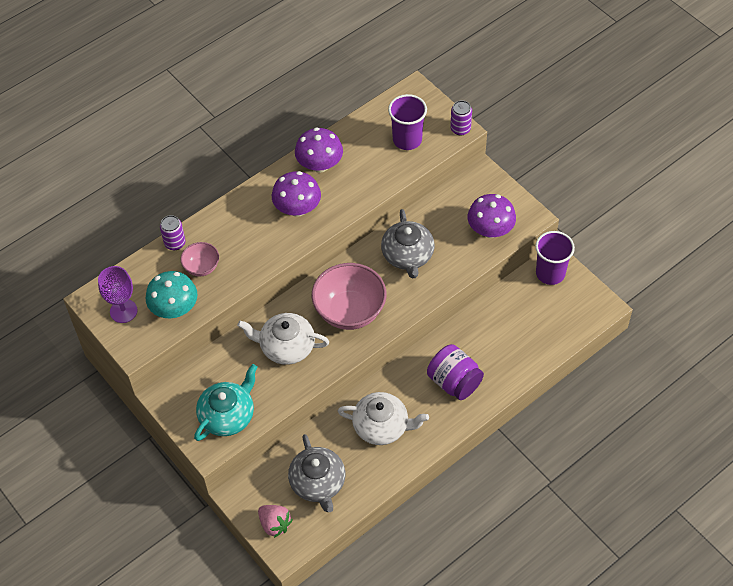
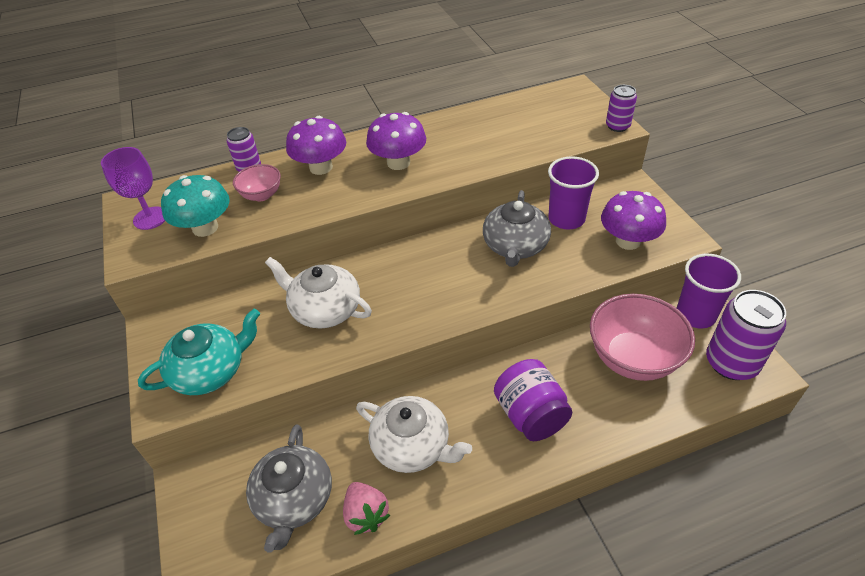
camera: 20 degrees right, 10 degrees down
pink strawberry [258,505,293,538] -> pink strawberry moved to [343,482,390,535]
purple mushroom [295,127,343,173] -> purple mushroom moved to [286,116,346,175]
pink bowl [312,263,387,330] -> pink bowl moved to [590,294,695,381]
purple cup [388,94,427,150] -> purple cup moved to [548,156,599,229]
none -> purple can [706,290,786,380]

